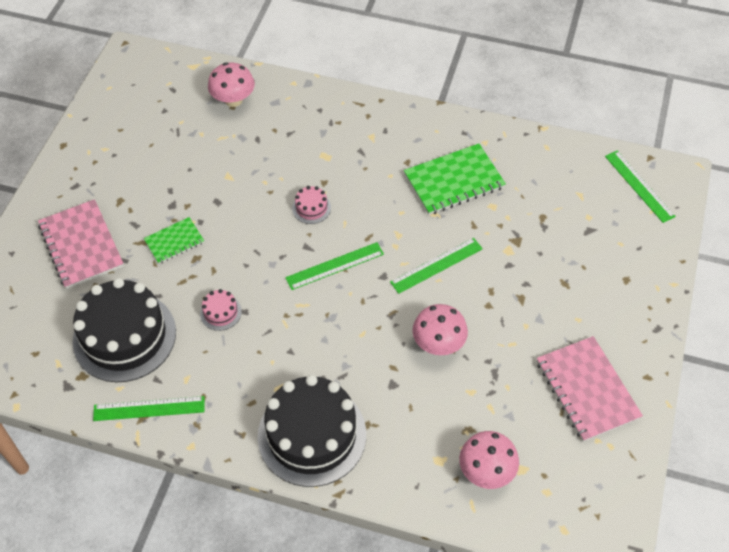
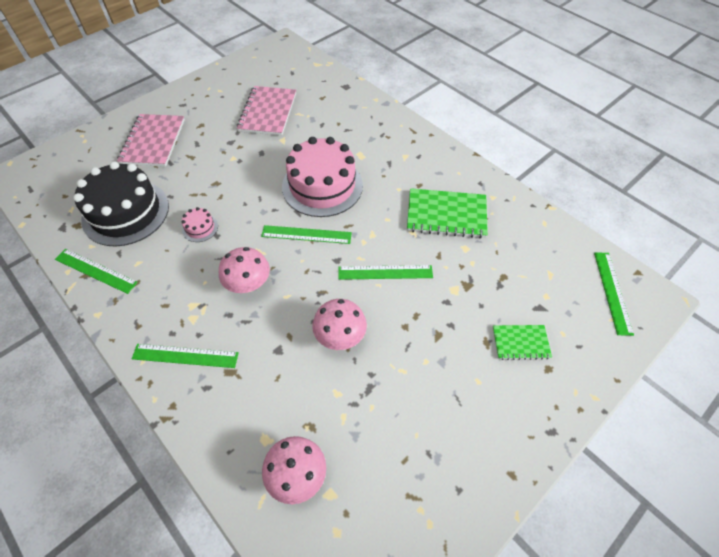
camera: 30 degrees right, 0 degrees up
green notebook [144,217,204,264] -> green notebook moved to [492,325,552,360]
pink mushroom [208,62,255,107] -> pink mushroom moved to [219,247,270,293]
black cake [258,375,366,487] -> green ruler [132,344,239,368]
pink cake [292,186,331,224] -> pink cake [282,137,363,217], size x2.43
pink notebook [537,336,643,442] -> pink notebook moved to [237,86,296,136]

